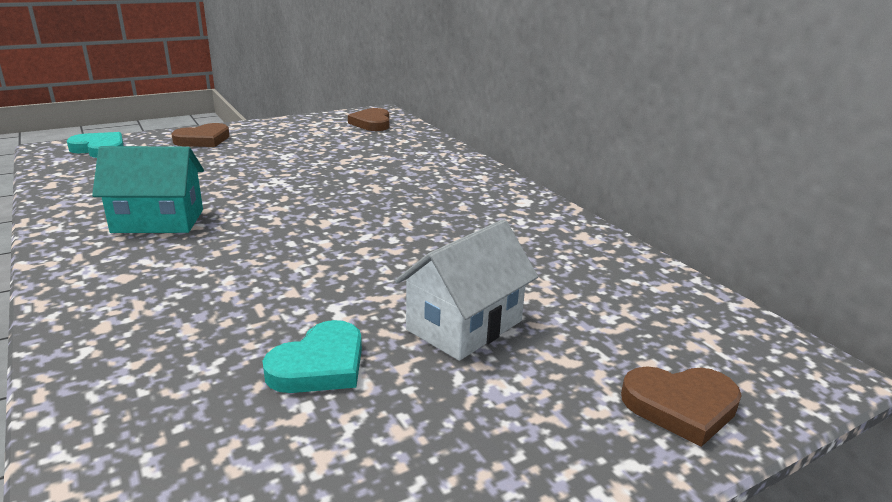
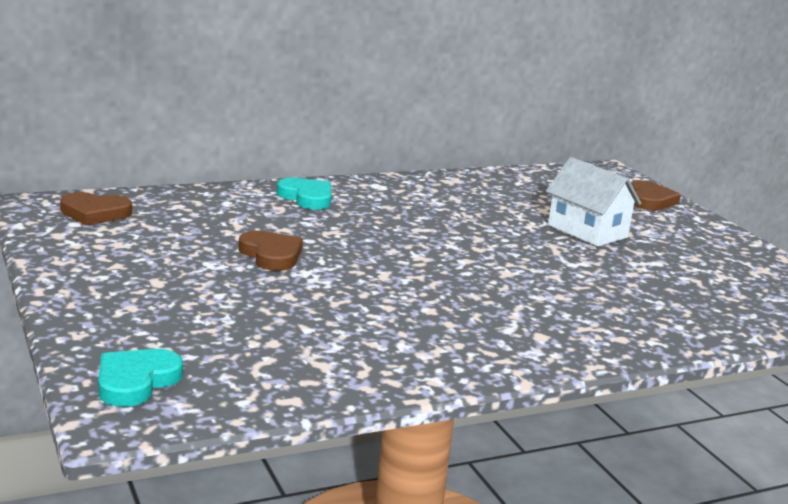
camera: 85 degrees left, 5 degrees down
turquoise house [92,146,204,233] -> none
brown heart [171,123,230,147] -> brown heart moved to [238,230,303,271]
turquoise heart [263,320,362,393] -> turquoise heart moved to [277,178,332,209]

